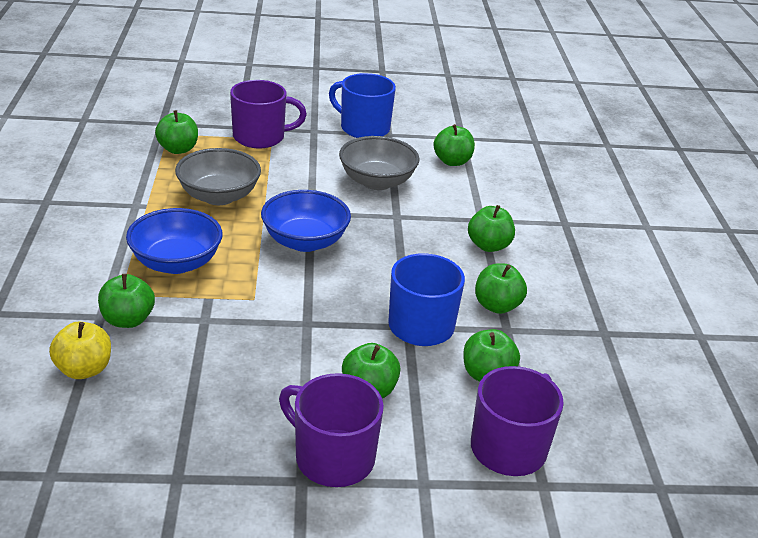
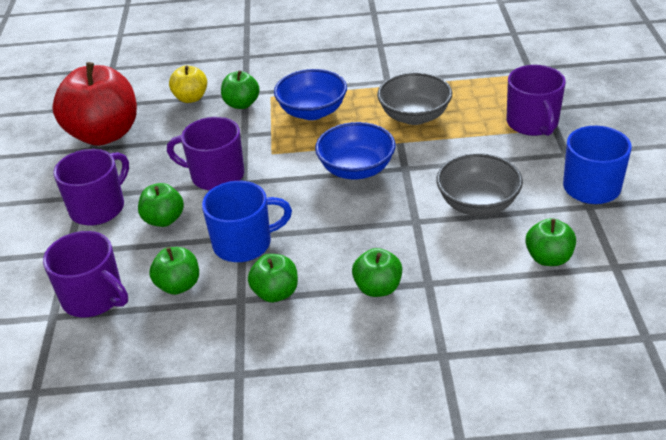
camera: 95 degrees right, 5 degrees up
green apple [155,110,198,154] -> none
none -> red apple [52,62,137,146]
none -> purple mug [167,117,244,191]

